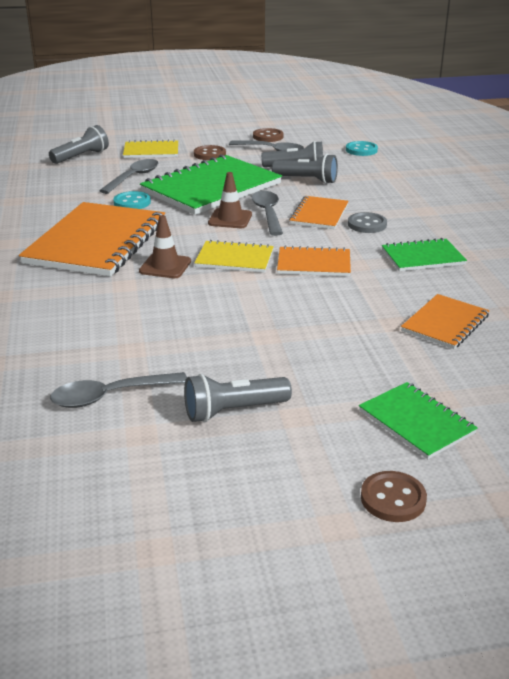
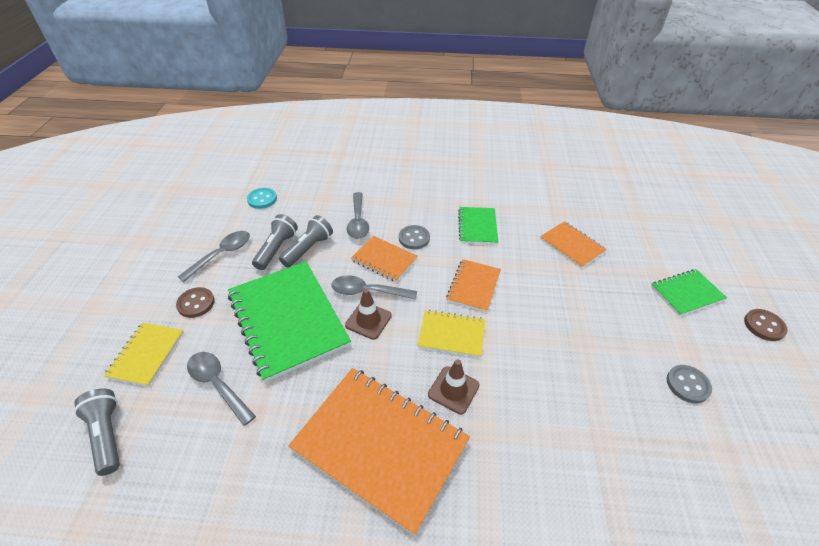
camera: 75 degrees left, 15 degrees up
grey spoon [50,372,187,408] -> grey spoon moved to [347,192,369,239]
turquoise button [113,191,151,209] -> none
grey flashlight [184,374,292,422] -> grey button [667,365,712,403]
yellow notebook [194,240,274,273] -> yellow notebook turned 75 degrees clockwise [418,310,485,358]
brown button [253,128,284,142] -> none

